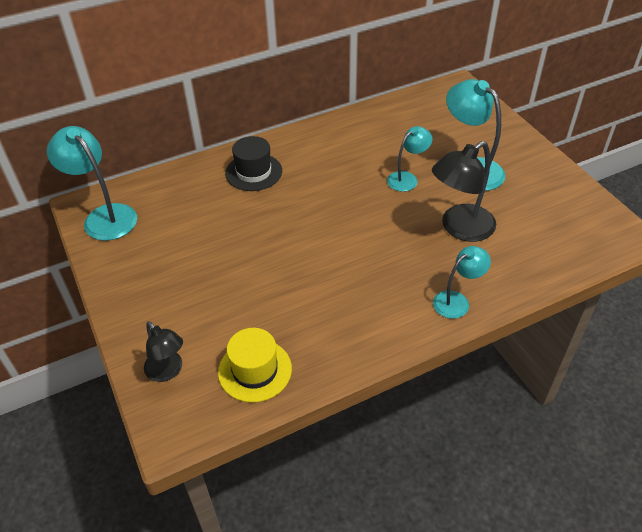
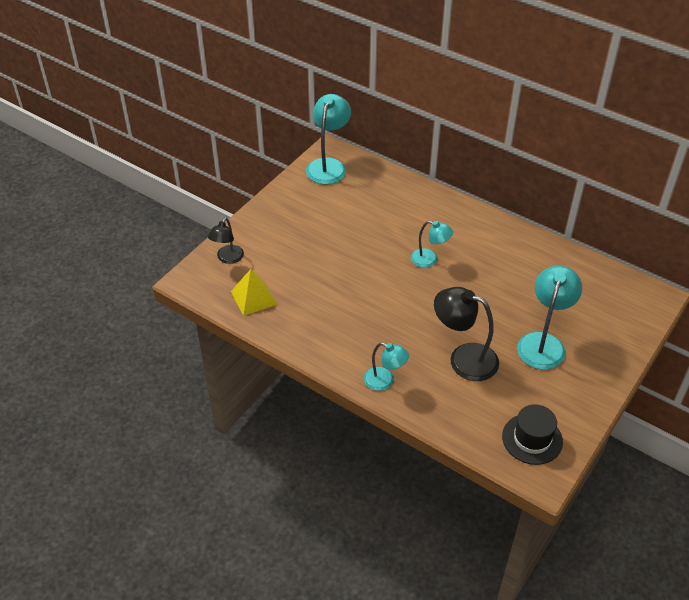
camera: 60 degrees right, 0 degrees up
yellow hat [218,328,292,403] -> yellow pyramid [231,269,277,316]
black hat [225,136,282,191] -> black hat moved to [502,404,563,465]
turquoise lamp [387,126,432,192] -> turquoise lamp moved to [411,221,453,268]

